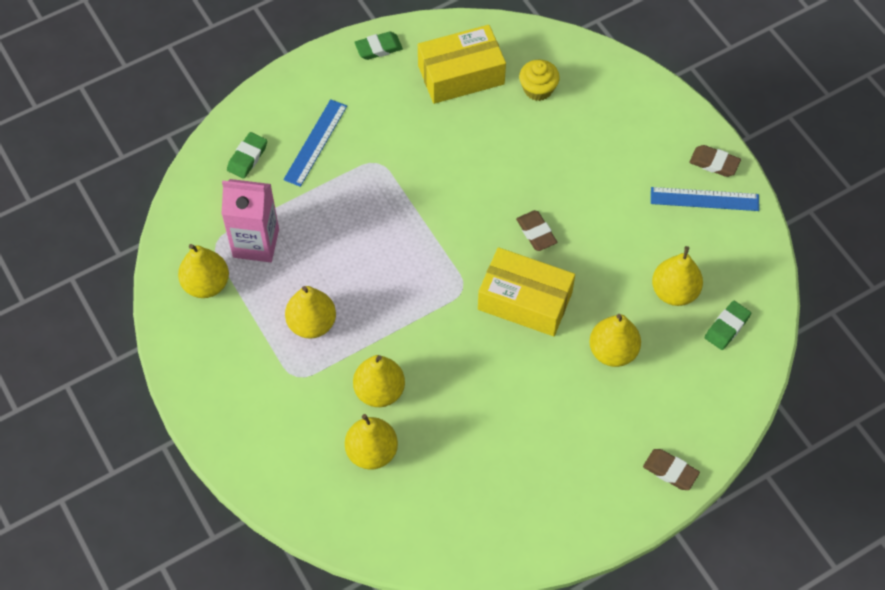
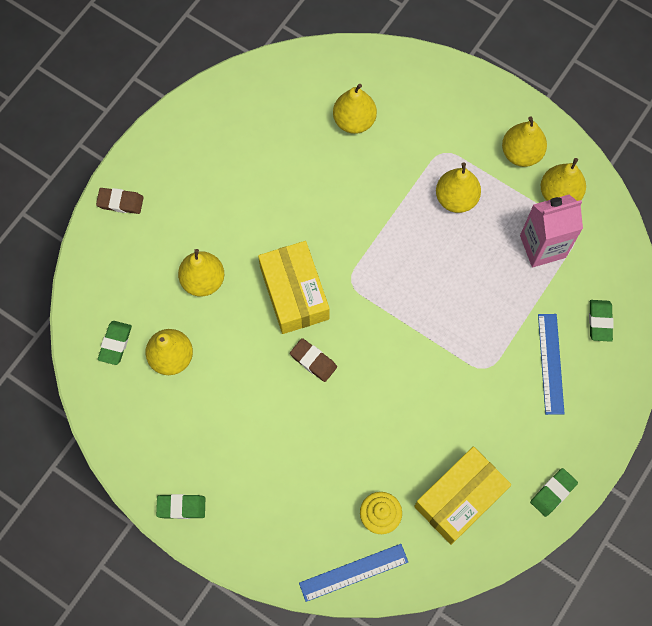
camera: 155 degrees right, 10 degrees up
yellow pear [353,355,405,407] -> yellow pear moved to [502,116,547,167]
yellow box [478,247,575,336] -> yellow box turned 75 degrees clockwise [258,241,330,334]
blue ruler [651,187,759,211] -> blue ruler moved to [299,544,408,602]
brown eraser [689,145,741,177] -> green eraser [156,494,205,519]

